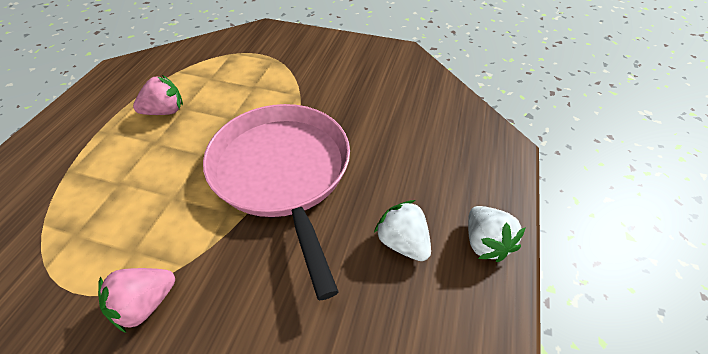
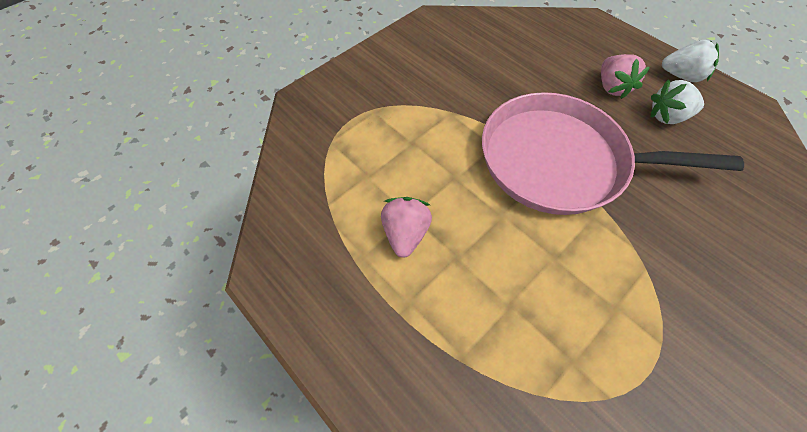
camera: 60 degrees left, 10 degrees up
pink strawberry [98,268,175,333] -> pink strawberry moved to [601,54,650,99]

